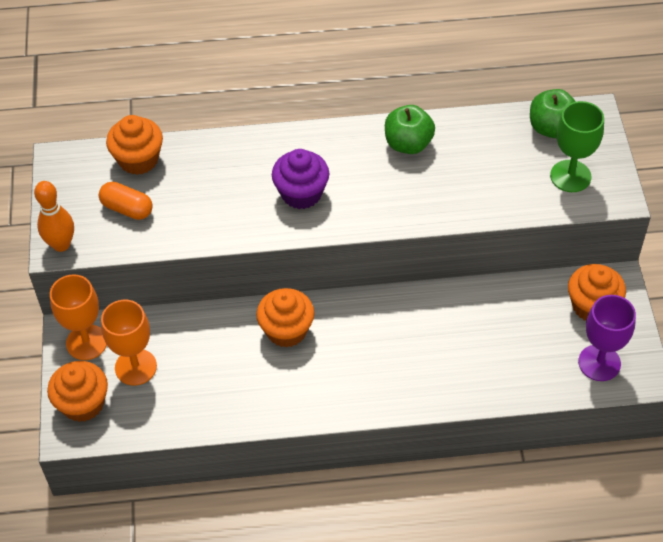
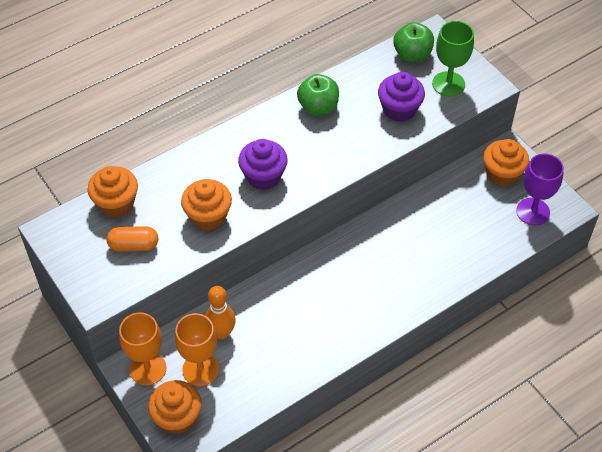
camera: 30 degrees left, 0 degrees up
orange bowling pin [34,181,74,252] -> orange bowling pin moved to [205,286,236,339]
orange cupcake [256,288,315,348] -> orange cupcake moved to [181,179,232,231]
none -> purple cupcake [378,72,425,122]

